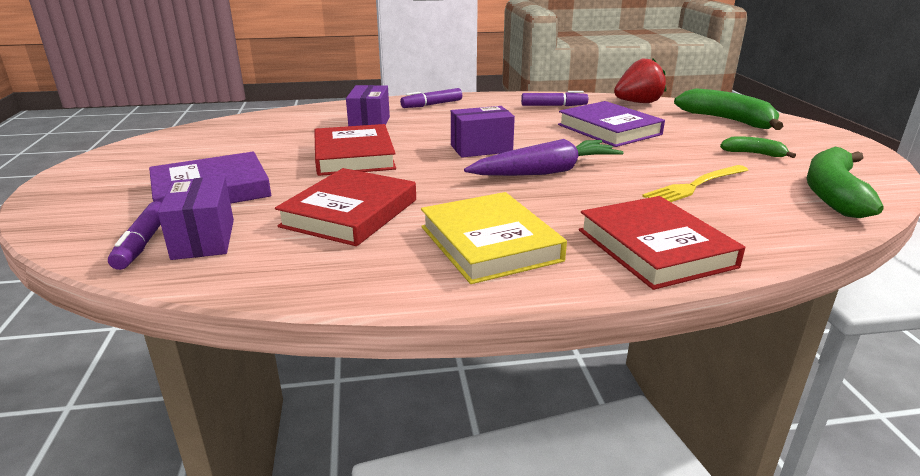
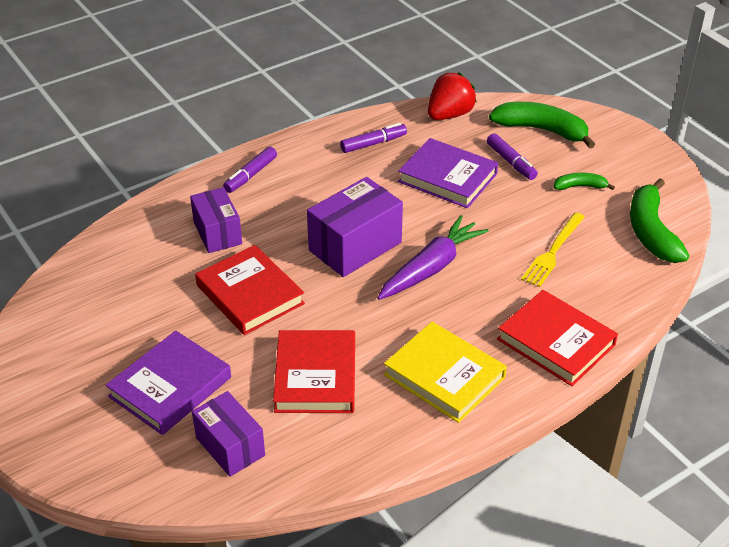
camera: 25 degrees left, 15 degrees up
purple marker [108,201,162,270] -> purple marker moved to [487,133,538,180]
purple box [451,106,515,158] -> purple box [307,177,403,277], size x1.50

